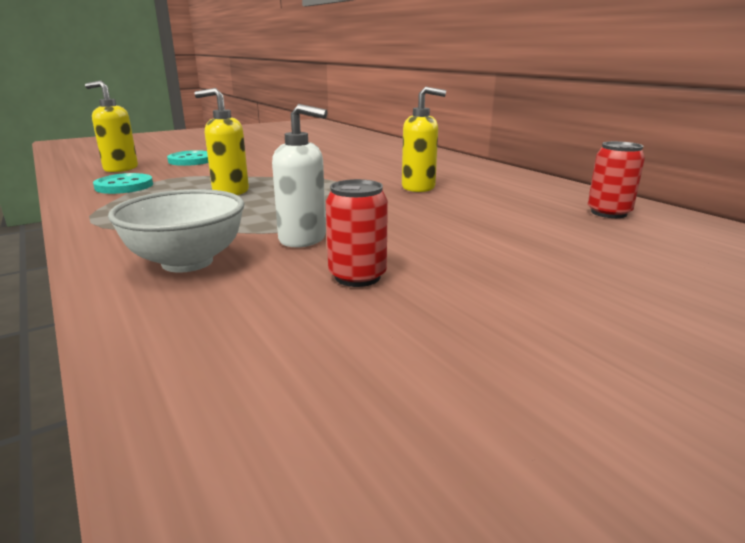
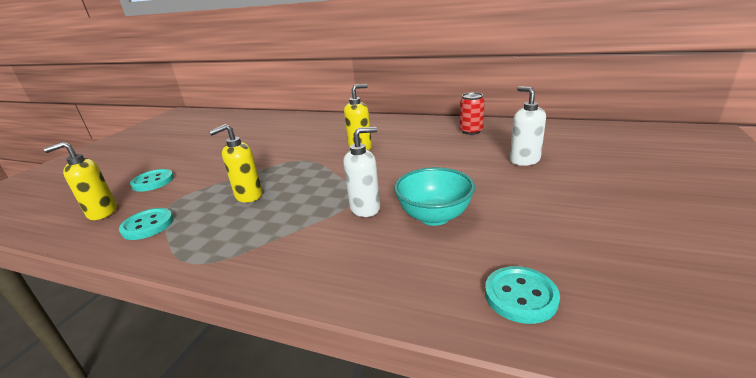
camera: 35 degrees left, 5 degrees up
white bowl [108,189,245,273] -> none
red can [326,179,388,287] -> turquoise bowl [394,167,475,226]
none -> turquoise button [485,266,560,324]
none -> white soap dispenser [510,86,546,166]

